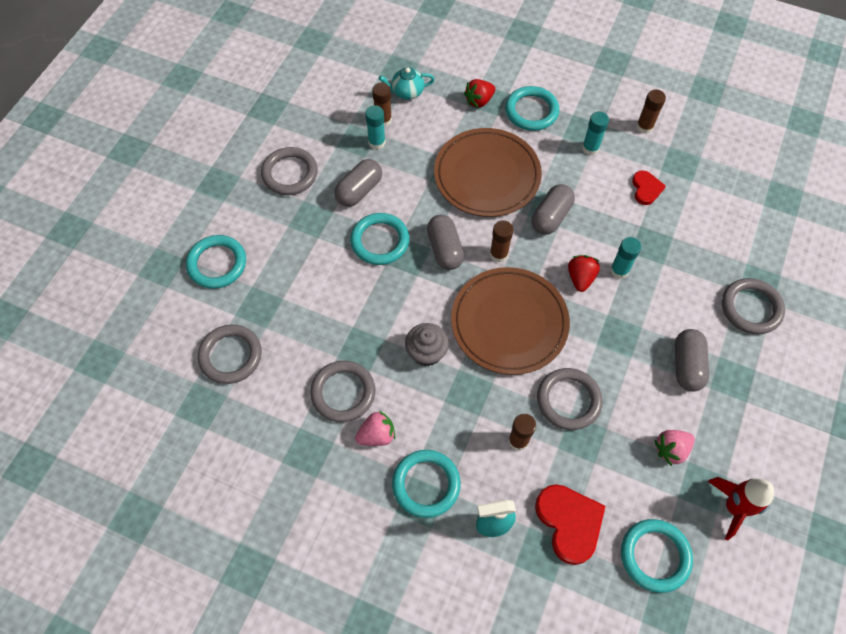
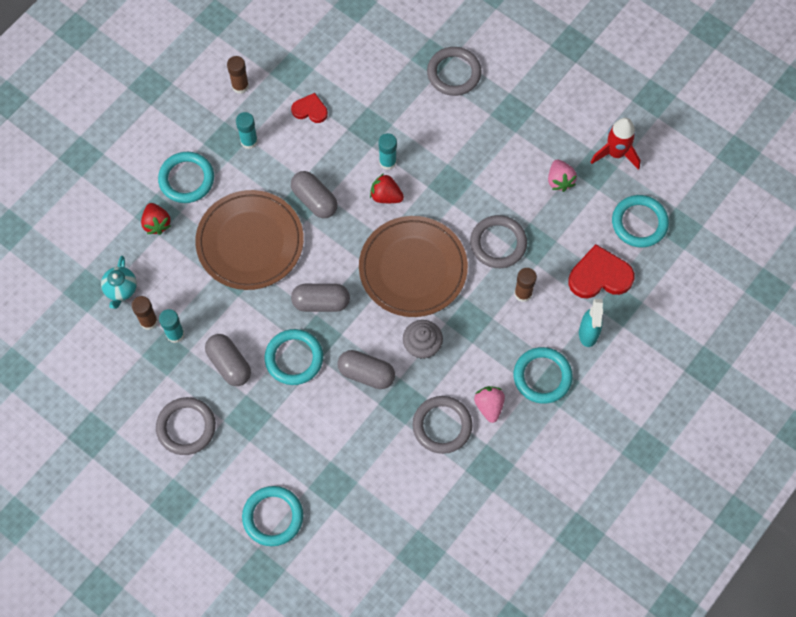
camera: 75 degrees left, 5 degrees up
grey ring [198,325,262,384] -> none
brown glue stick [490,220,513,262] -> none
grey capsule [675,329,709,392] -> grey capsule moved to [337,350,395,389]

